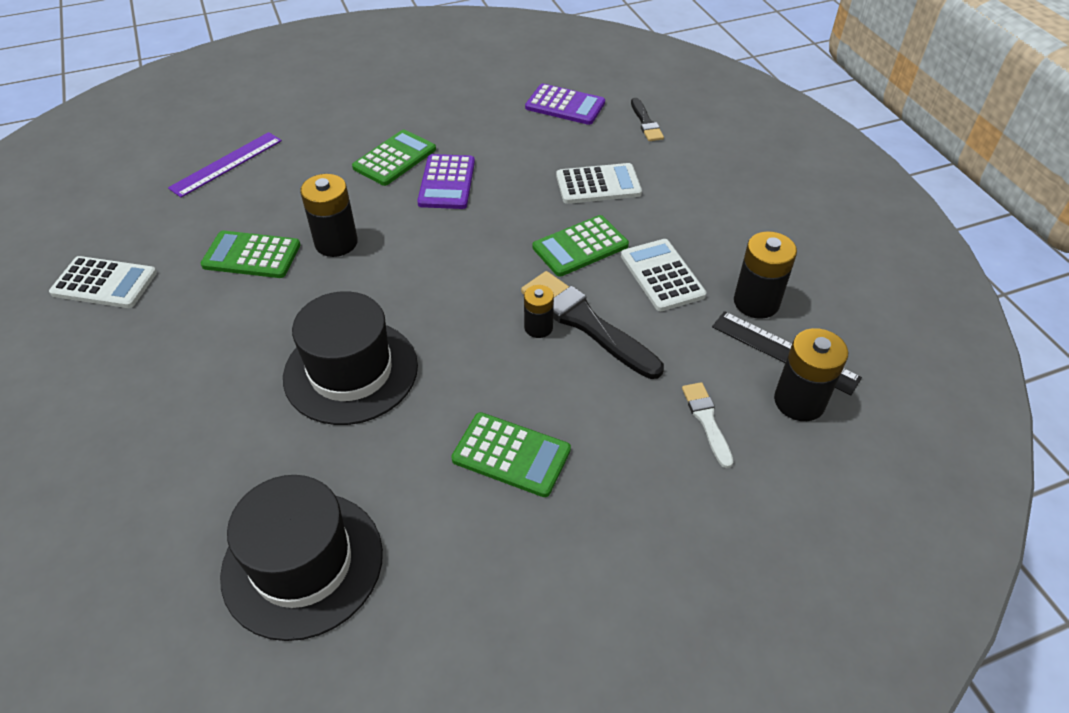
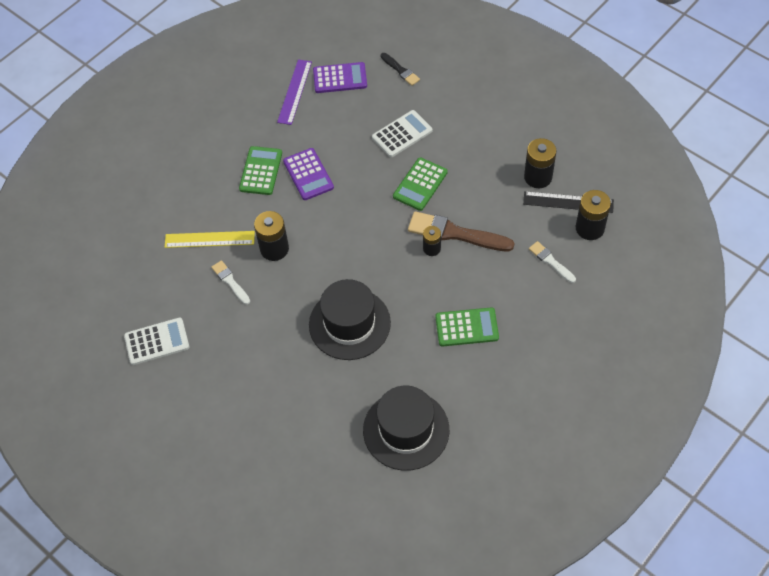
camera: 25 degrees left, 10 degrees up
purple ruler [168,132,282,198] -> purple ruler moved to [277,59,312,125]
green calculator [201,231,300,278] -> white brush [211,260,250,305]
black brush [521,271,664,379] -> brown brush [408,211,514,251]
white calculator [621,239,706,311] -> none
none -> yellow ruler [165,231,255,248]

